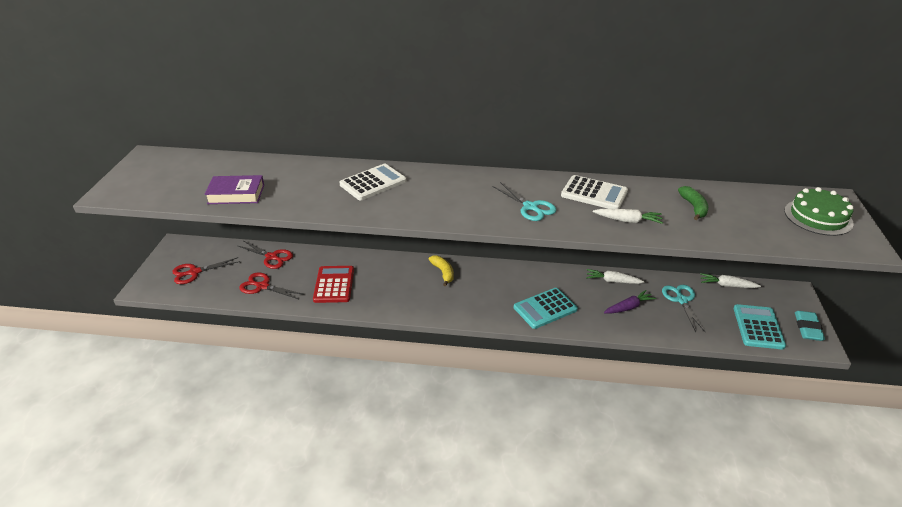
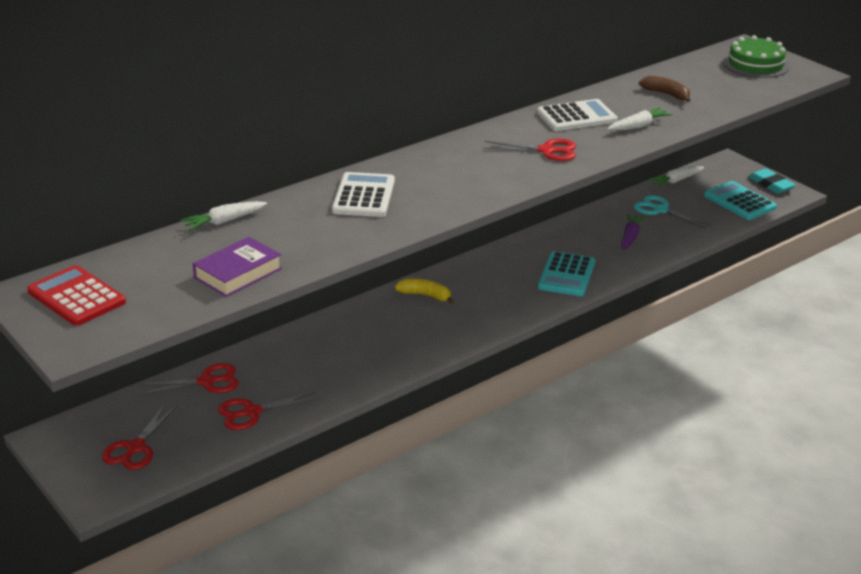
camera: 45 degrees left, 5 degrees down
red calculator [313,266,354,303] -> red calculator moved to [27,265,126,326]
turquoise scissors [492,182,556,221] -> red scissors [483,139,576,161]
white carrot [586,269,645,284] -> white carrot moved to [181,201,267,231]
green banana [678,186,708,220] -> brown banana [639,76,690,102]

